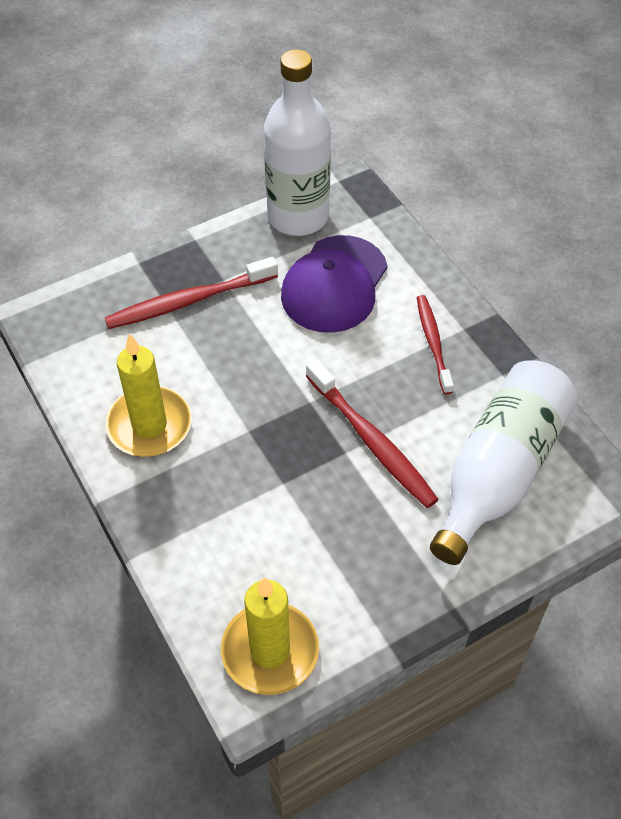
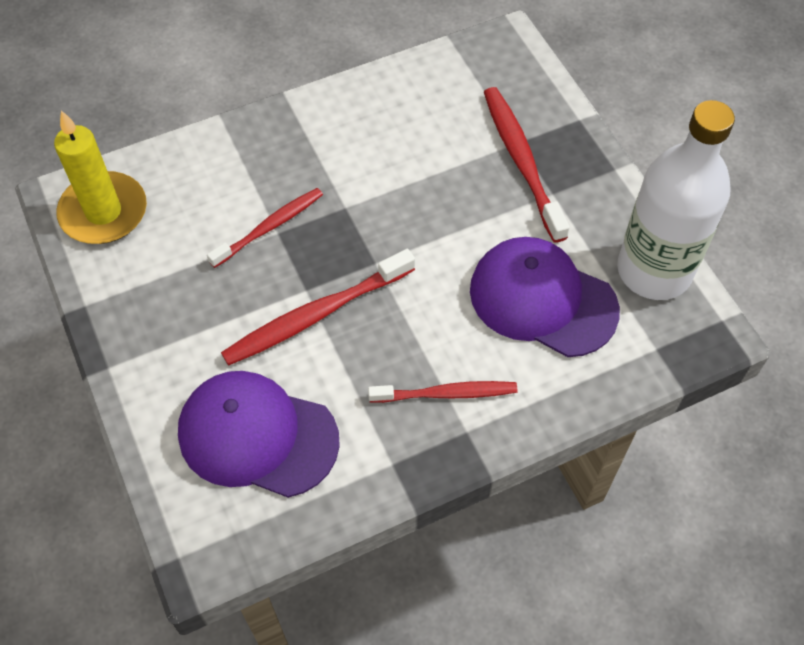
camera: 95 degrees right, 5 degrees up
yellow candle [105,333,192,457] -> none
white bottle [430,360,577,565] -> purple cap [178,371,340,498]
none -> red toothbrush [207,188,323,268]

